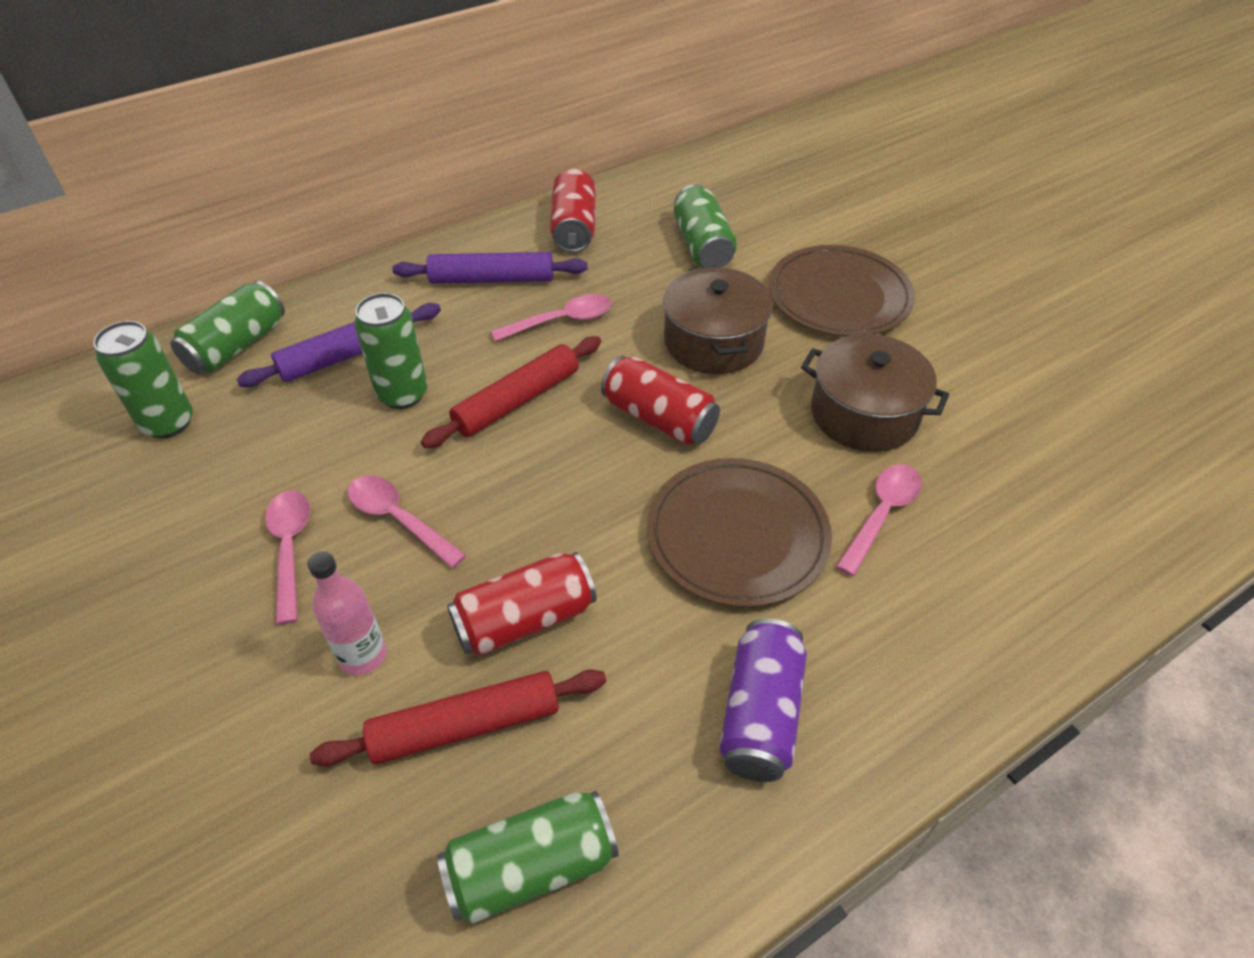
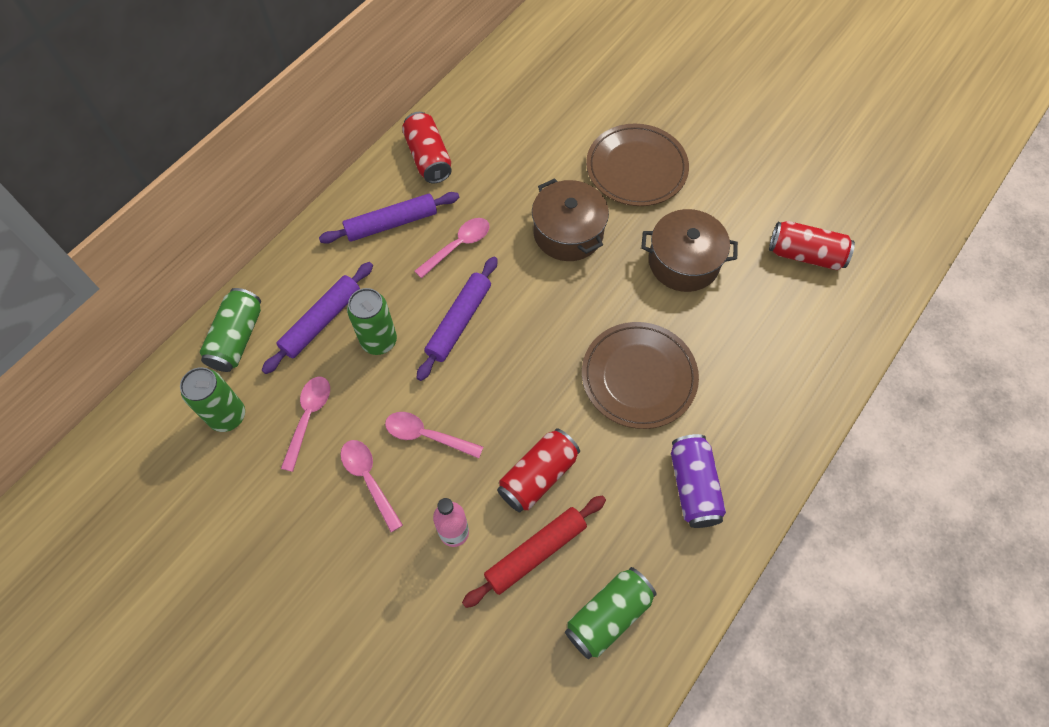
camera: 20 degrees left, 15 degrees up
red rolling pin [421,336,601,448] -> purple rolling pin [416,257,498,381]
red can [601,356,720,445] -> red can moved to [769,221,855,270]
green can [674,184,737,268] -> none
pink spoon [836,464,922,576] -> pink spoon moved to [281,377,330,472]

